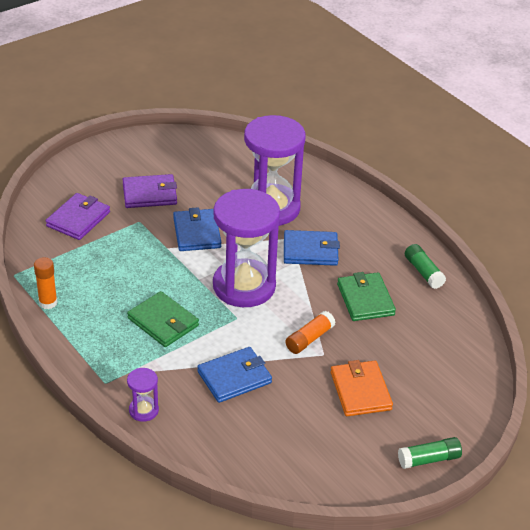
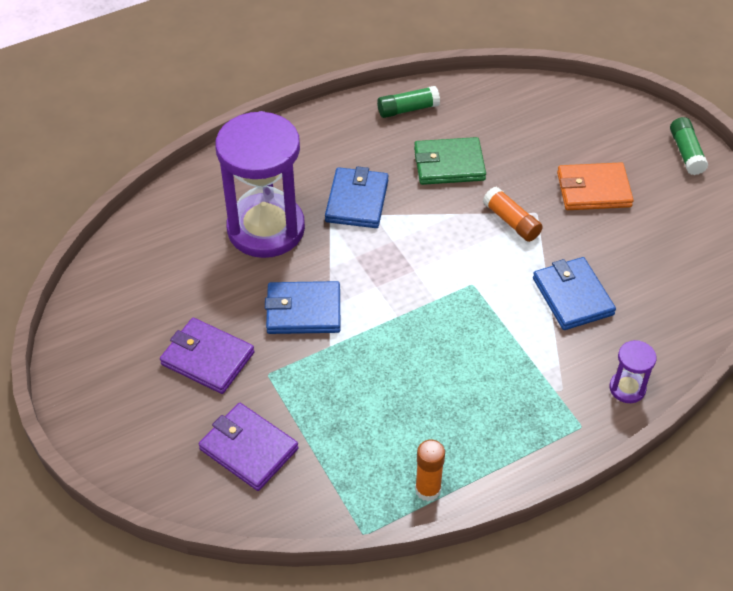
camera: 80 degrees left, 10 degrees up
purple wallet [122,174,177,208] -> purple wallet turned 60 degrees counterclockwise [160,318,255,394]
green wallet [127,291,199,347] -> none
purple hourglass [213,189,280,307] -> none

